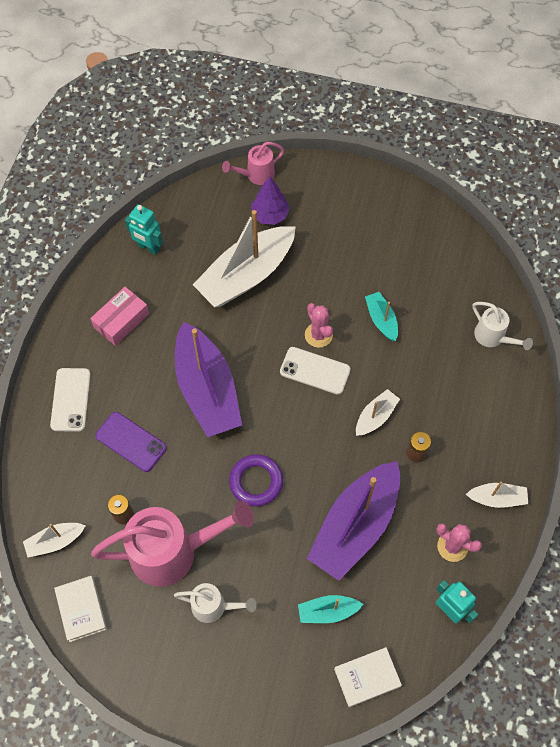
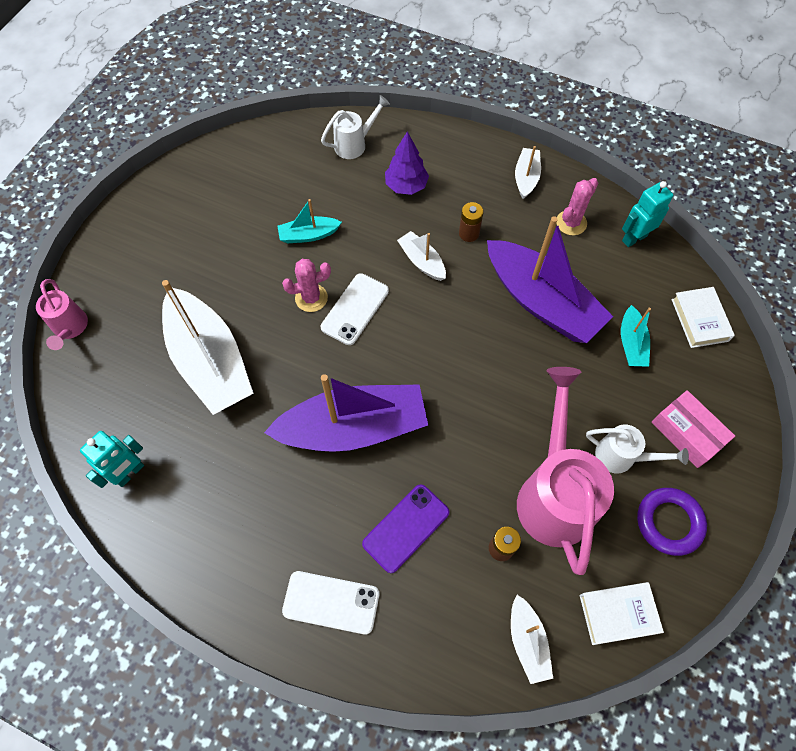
camera: 80 degrees left, 0 degrees up
pink box [90,287,149,346] -> pink box moved to [651,390,735,468]
white watering can [174,583,257,623] -> white watering can turned 90 degrees clockwise [586,425,689,473]
purple ring [229,454,283,506] -> purple ring moved to [637,488,707,556]
purple tree [251,176,290,225] -> purple tree moved to [385,131,429,195]

